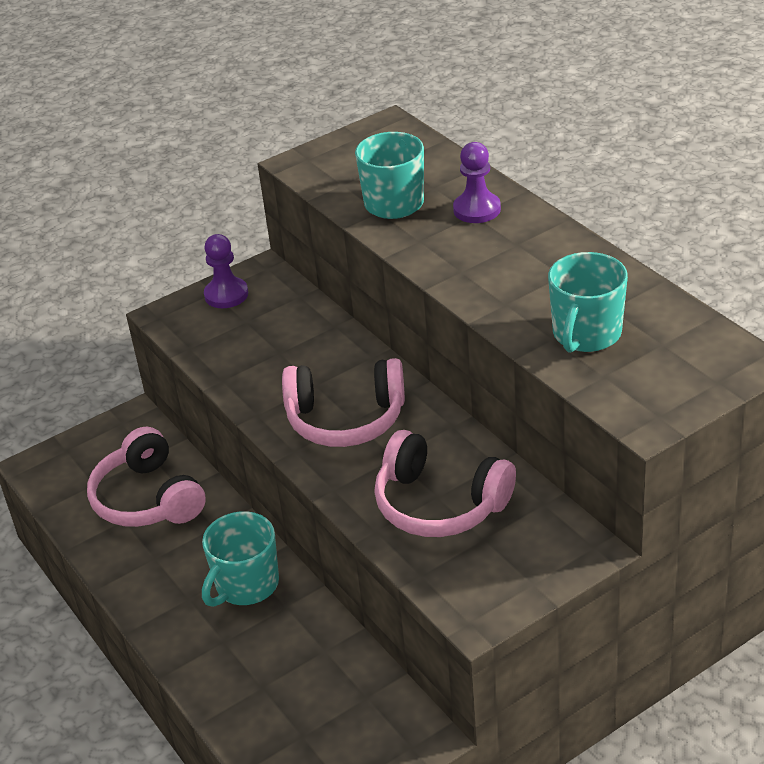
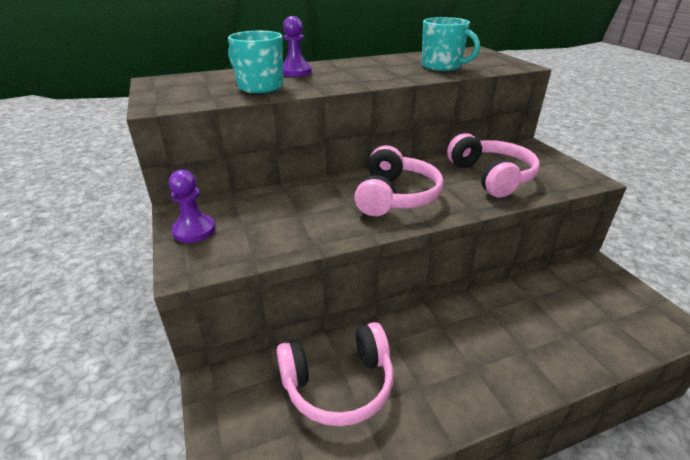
camera: 80 degrees left, 5 degrees down
turquoise mug [202,511,279,607] -> none
pink headphones [374,430,516,537] -> pink headphones turned 60 degrees counterclockwise [447,133,540,198]

